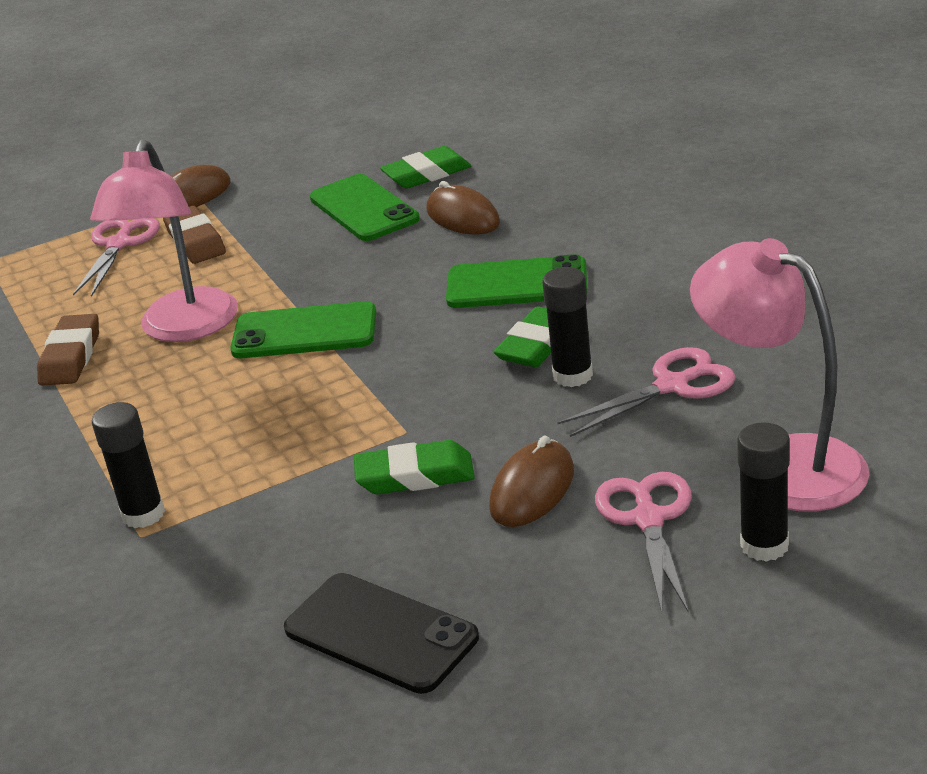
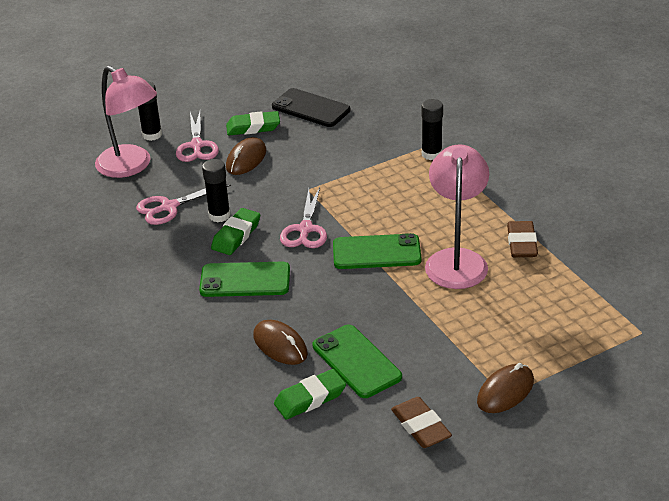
camera: 175 degrees right, 5 degrees up
pink scissors [73,218,160,297] -> pink scissors moved to [280,187,327,248]
brown eraser [163,206,226,264] -> brown eraser moved to [391,397,452,448]
green eraser [354,440,475,494] -> green eraser moved to [226,111,280,135]

